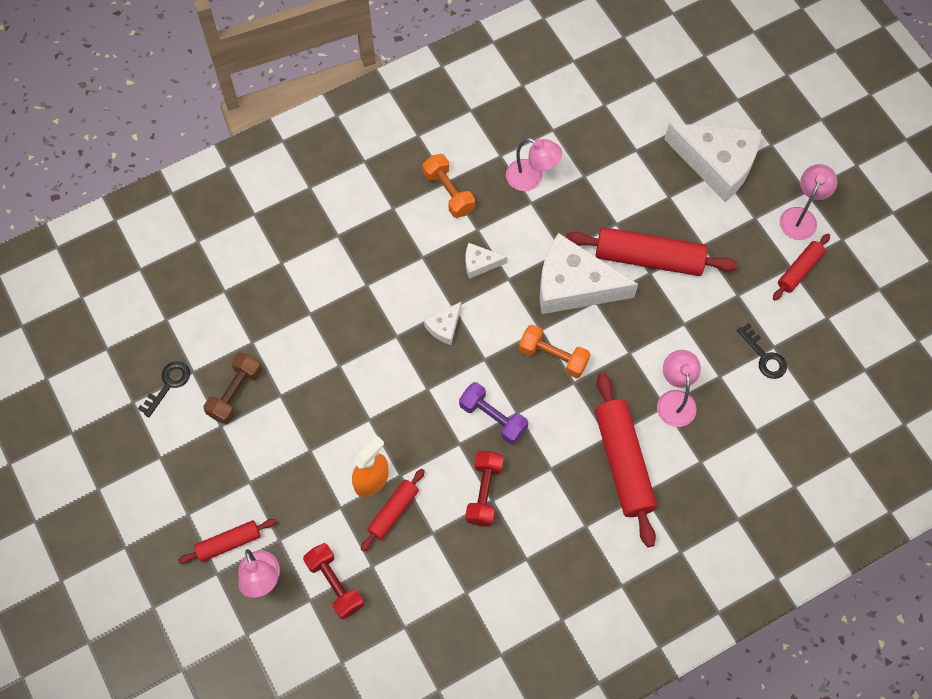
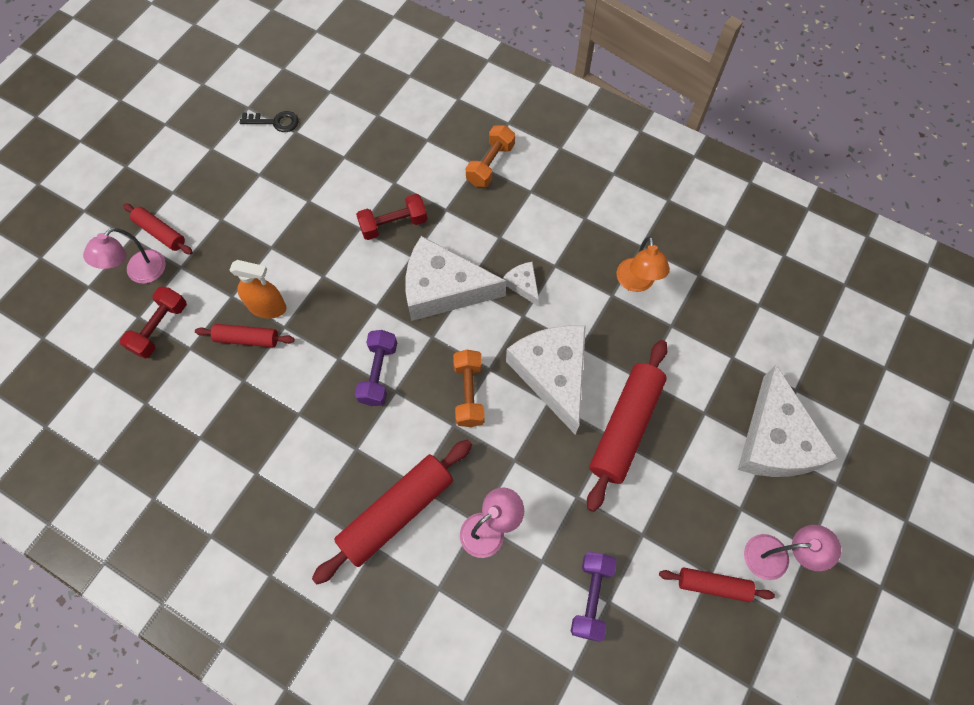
camera: 60 degrees right, 0 degrees up
brown dumbbell [203,353,262,424] -> none
orange dumbbell [423,154,475,218] -> orange dumbbell moved to [466,125,515,187]
white cheese [424,302,461,345] -> white cheese [405,236,506,321], size x2.26
red dumbbell [465,451,504,526] -> red dumbbell moved to [356,194,427,240]
pink lamp [506,138,562,191] -> orange lamp [617,236,670,292]
red rolling pin [566,227,738,276] -> red rolling pin turned 45 degrees clockwise [587,340,668,512]
black key [737,323,787,379] -> purple dumbbell [571,552,617,642]

